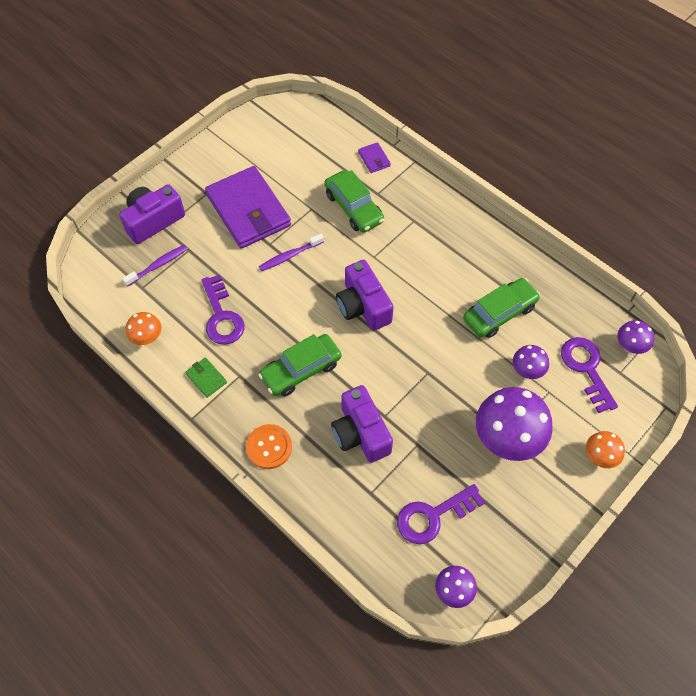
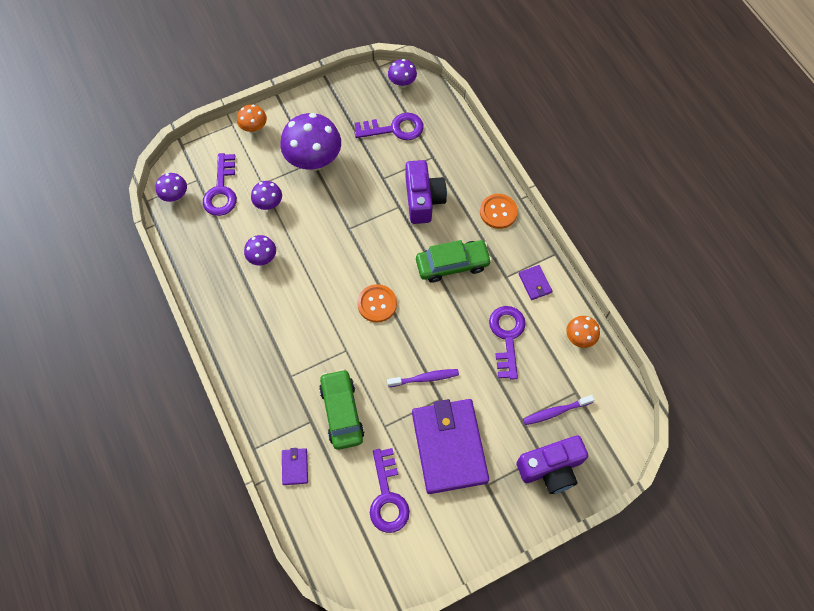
camera: 160 degrees left, 5 degrees up
green wallet [185,357,227,398] -> purple wallet [519,265,552,300]
purple camera [336,260,394,331] -> orange button [357,284,397,323]
green car [463,278,540,338] -> purple mushroom [244,235,276,266]
none -> purple key [370,448,410,533]

